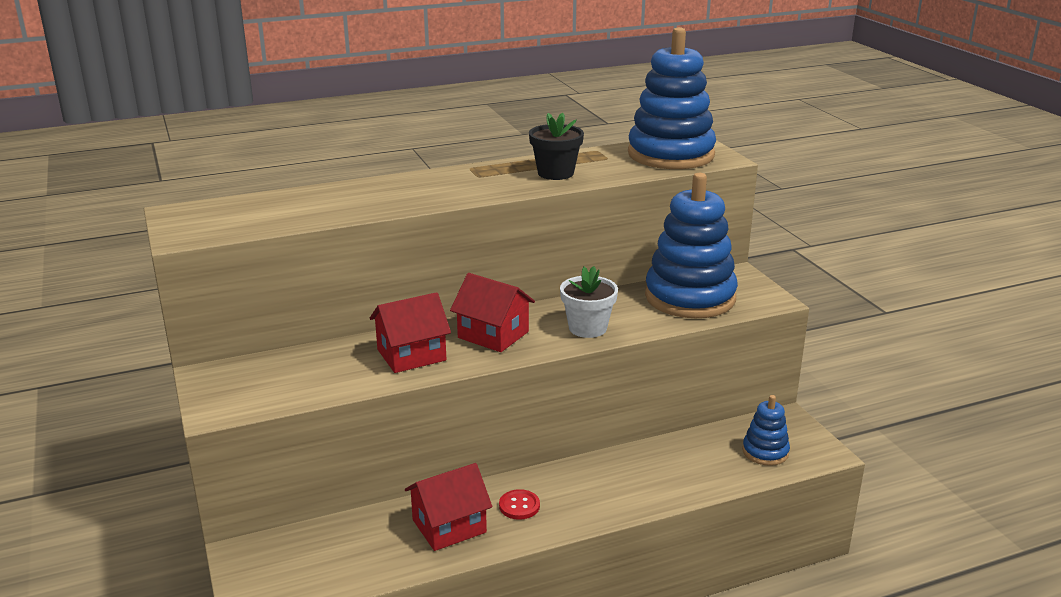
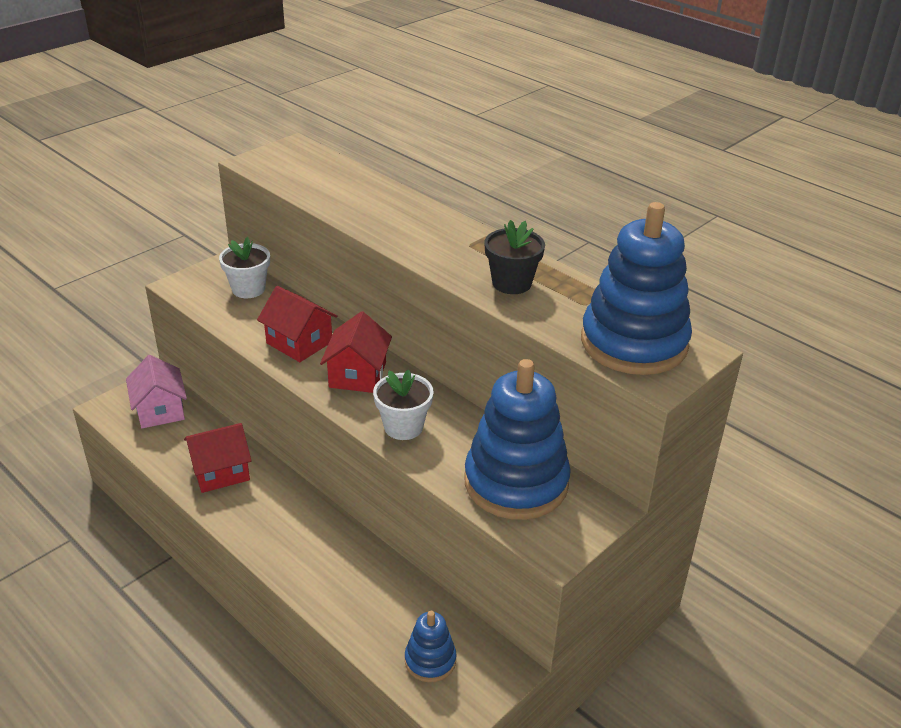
camera: 65 degrees right, 10 degrees up
red house [405,463,492,551] -> red house turned 60 degrees counterclockwise [184,423,252,493]
red button [499,489,540,520] -> none
none -> pink house [126,355,187,428]
none -> white flower pot [219,237,270,298]

